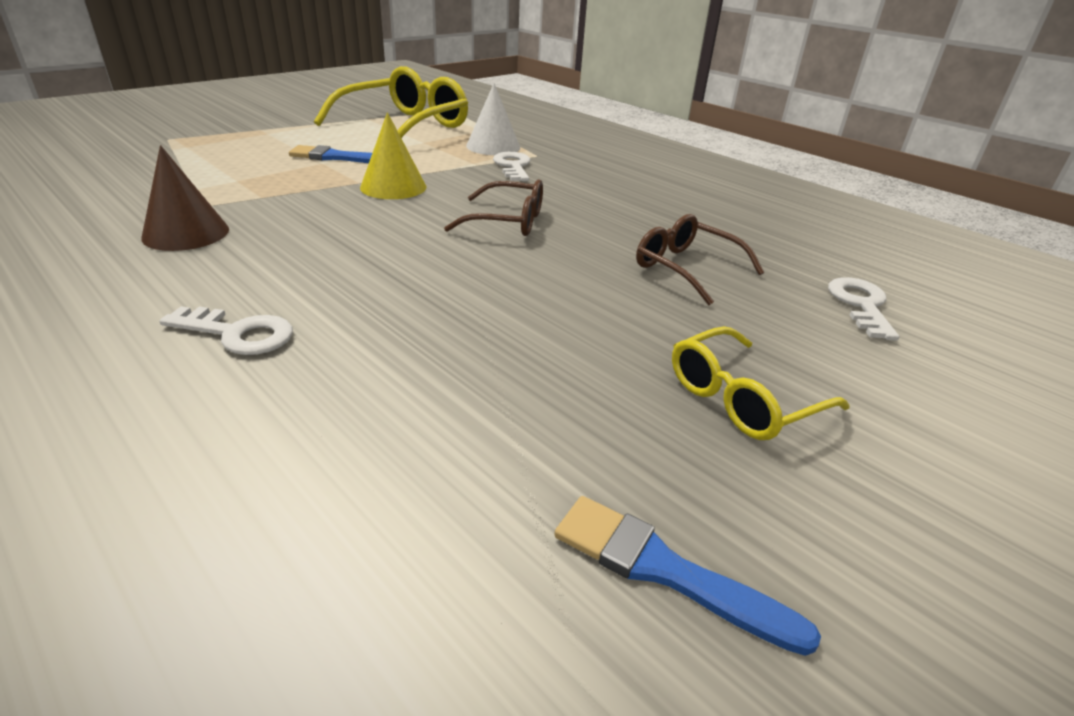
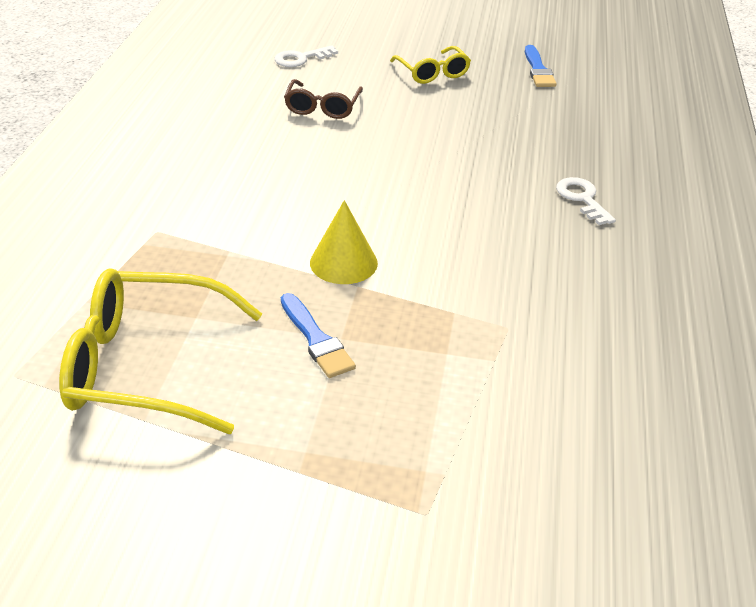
camera: 125 degrees left, 5 degrees up
brown cone [141,145,229,251] -> none
brown glasses [444,179,543,236] -> none
white cone [466,83,520,155] -> none
white key [493,152,530,181] -> none
yellow glasses [672,326,850,440] -> yellow glasses turned 45 degrees clockwise [390,46,471,84]

